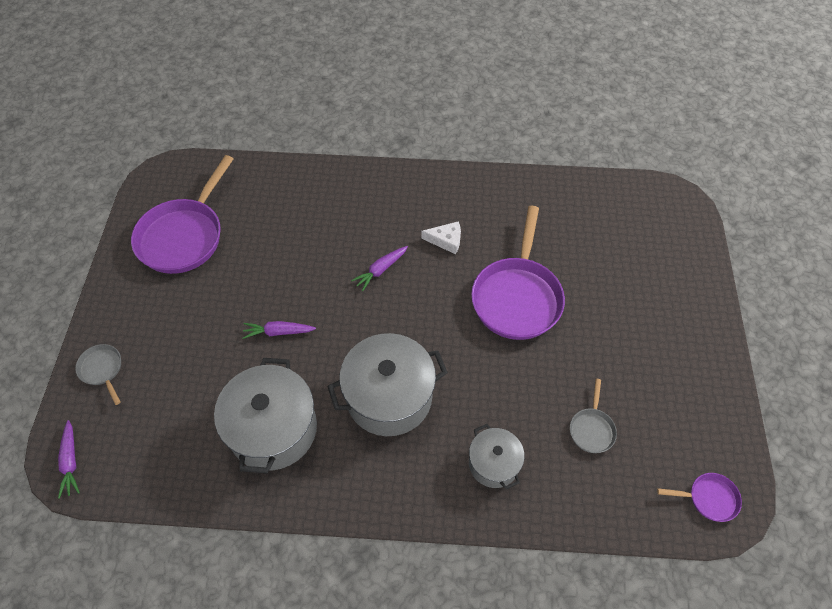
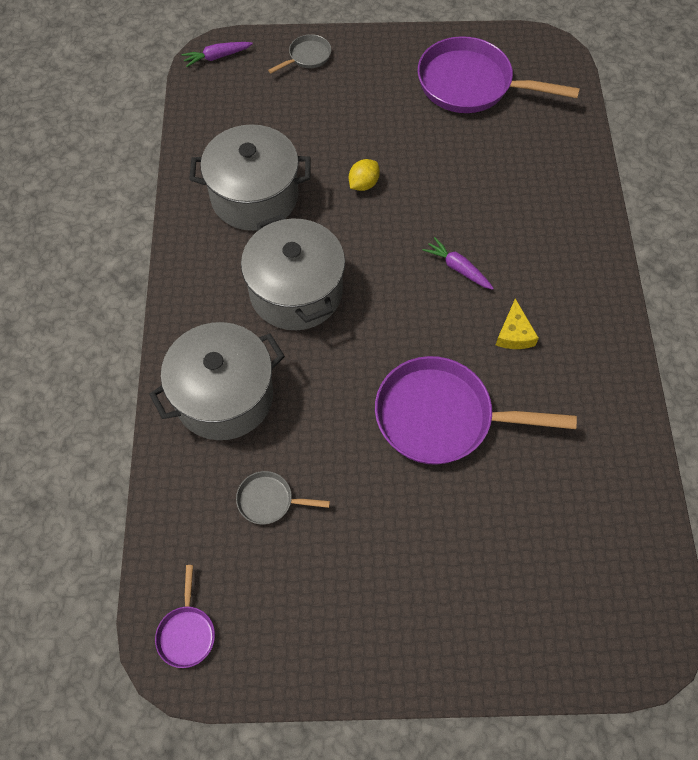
camera: 85 degrees right, 5 degrees up
purple carrot [243,321,316,339] -> yellow lemon [349,159,380,191]
white cheese [421,221,461,254] -> yellow cheese [496,299,539,349]
grey pot [469,424,525,490] -> grey pot [149,322,285,440], size x1.79

